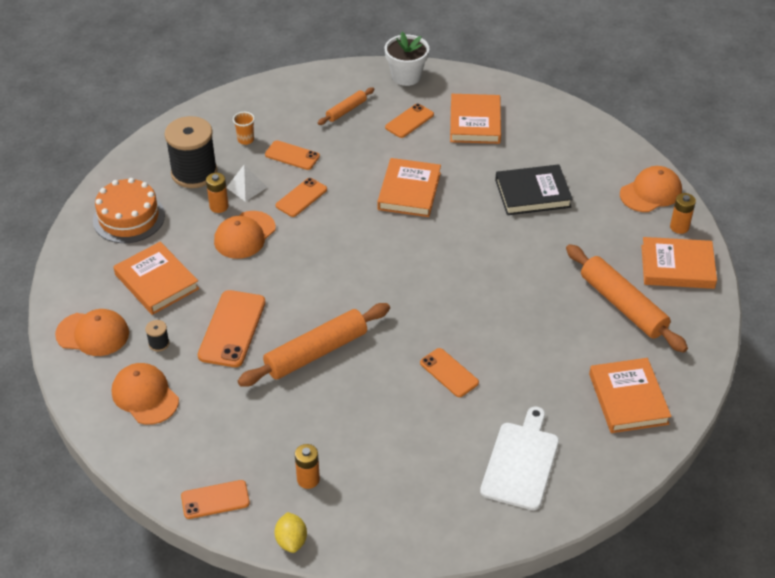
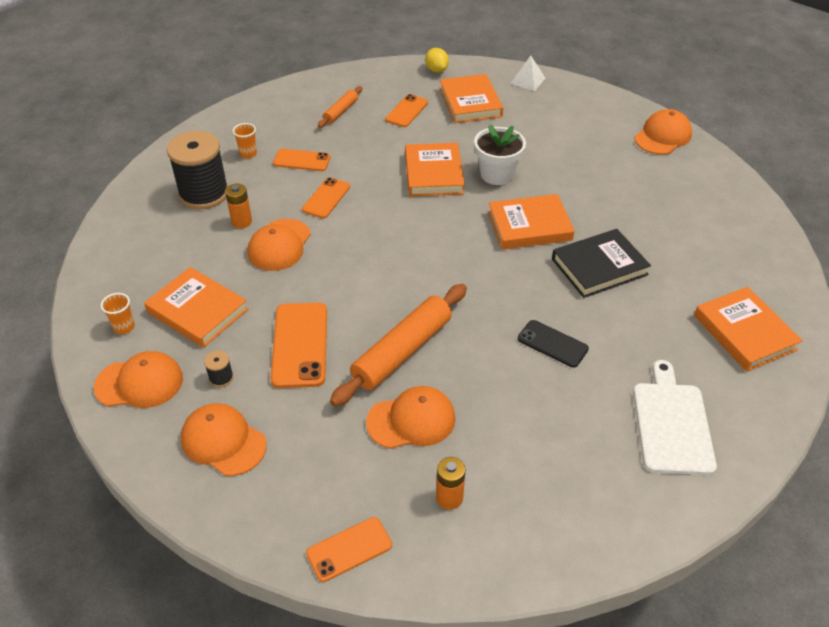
camera: 15 degrees left, 0 degrees up
orange cake [93,178,165,243] -> none
white pyramid [226,164,267,202] -> white pyramid moved to [510,56,545,91]
yellow lemon [274,512,307,553] -> yellow lemon moved to [425,48,449,73]
white flower pot [385,32,429,86] -> white flower pot moved to [474,124,526,185]
orange phone [420,348,479,397] -> black phone [518,320,589,368]
black book [495,165,573,215] -> black book moved to [552,229,651,298]
orange rolling pin [566,244,688,353] -> none
orange book [641,237,717,289] -> orange book moved to [488,194,575,250]
orange battery [670,193,696,234] -> none
none -> orange cup [101,293,135,334]
none -> orange cap [366,386,456,449]

